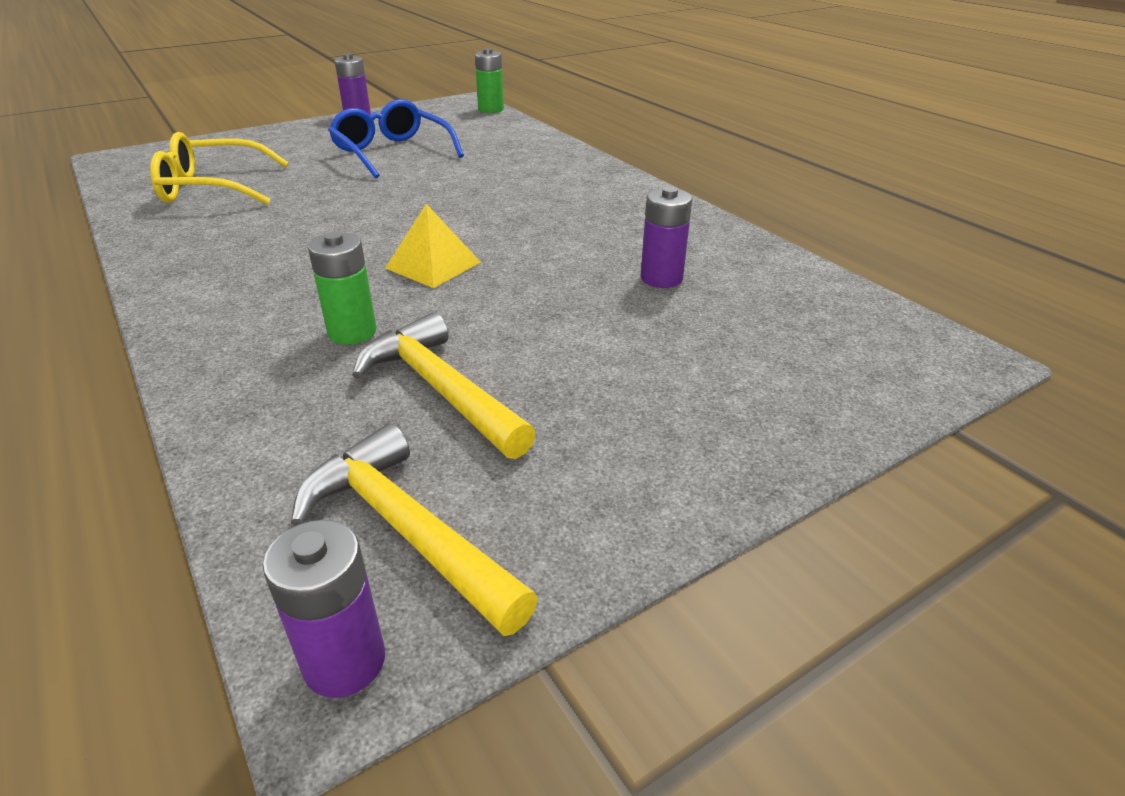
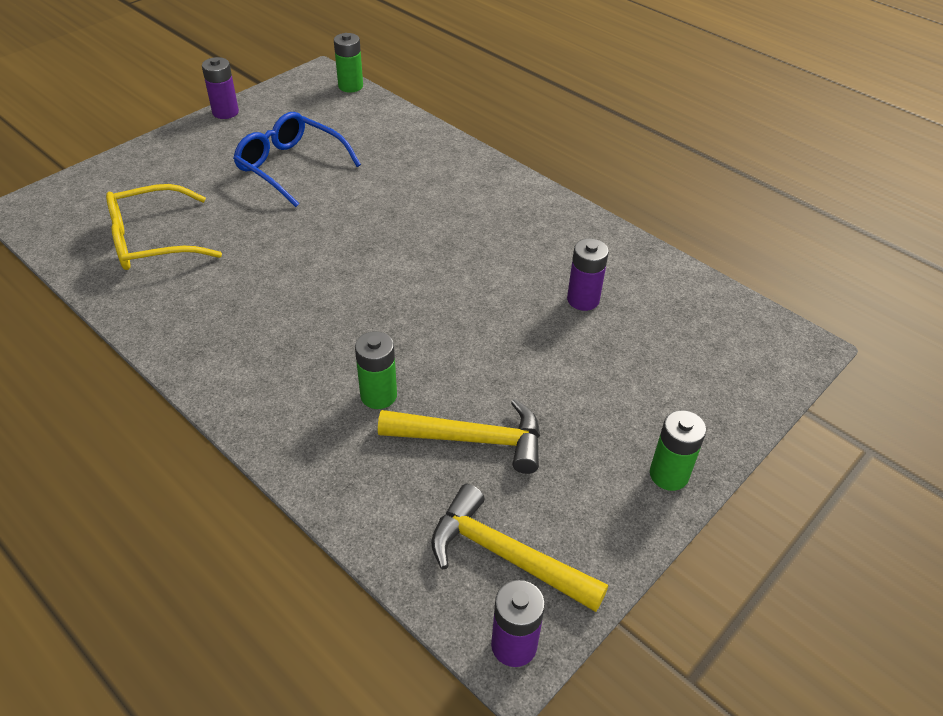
camera: 15 degrees left, 10 degrees up
yellow hammer [352,312,536,459] -> yellow hammer turned 150 degrees clockwise [378,399,540,474]
yellow pyramid [385,204,481,288] -> none
none -> green battery [650,410,706,491]

